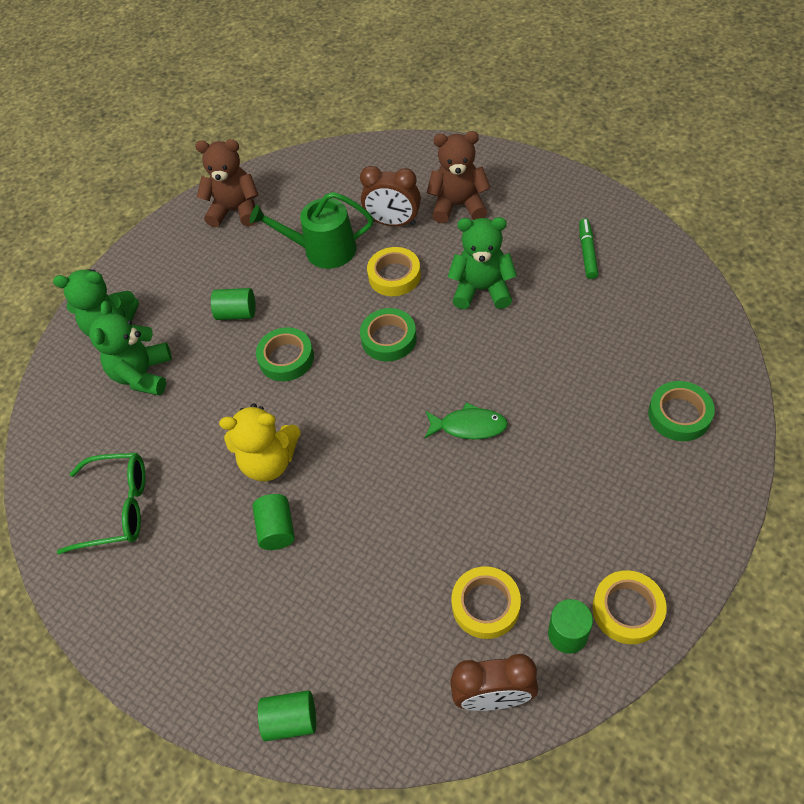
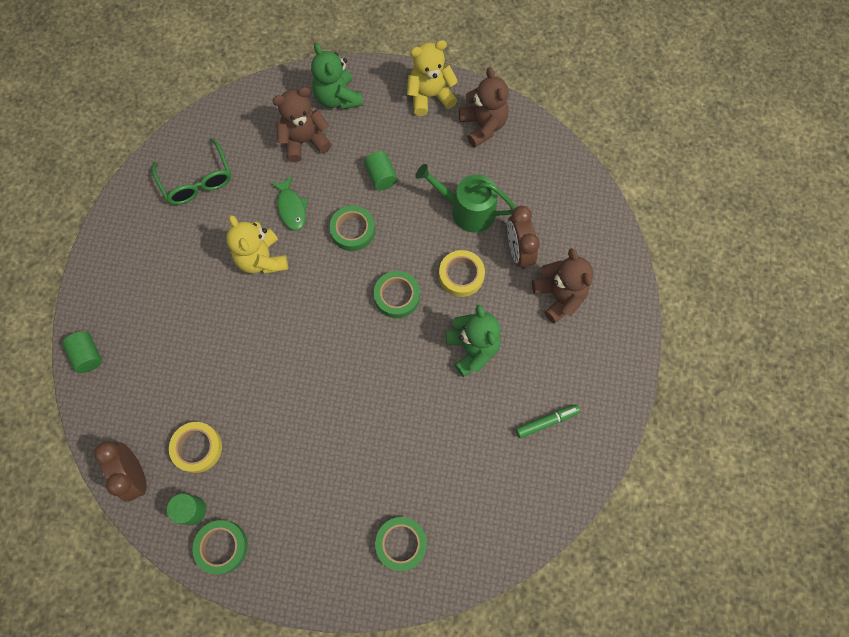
camera: 60 degrees right, 15 degrees up
green teddy bear [89,301,172,396] -> brown teddy bear [272,87,332,162]
green watering can [250,192,373,269] -> green watering can turned 45 degrees counterclockwise [416,164,516,232]
green cylinder [253,494,295,550] -> none
green fish [425,402,508,439] -> green fish moved to [270,176,308,231]
yellow tape [593,570,667,644] -> green tape [192,520,248,574]
none -> yellow teddy bear [407,40,458,116]

